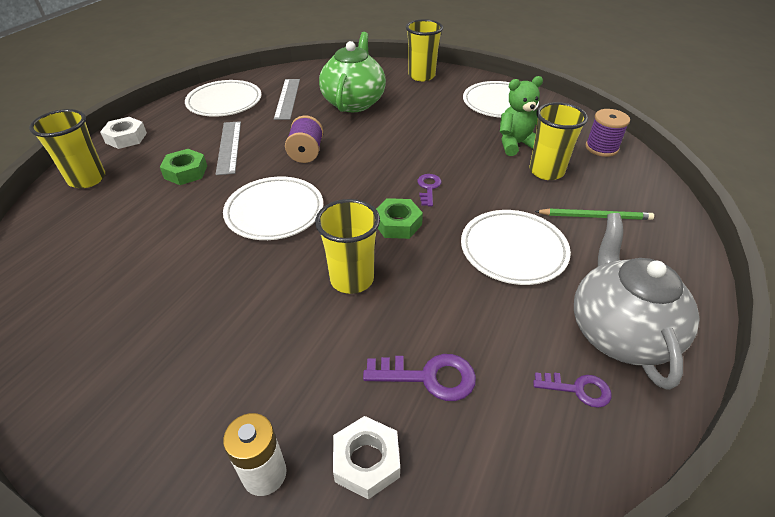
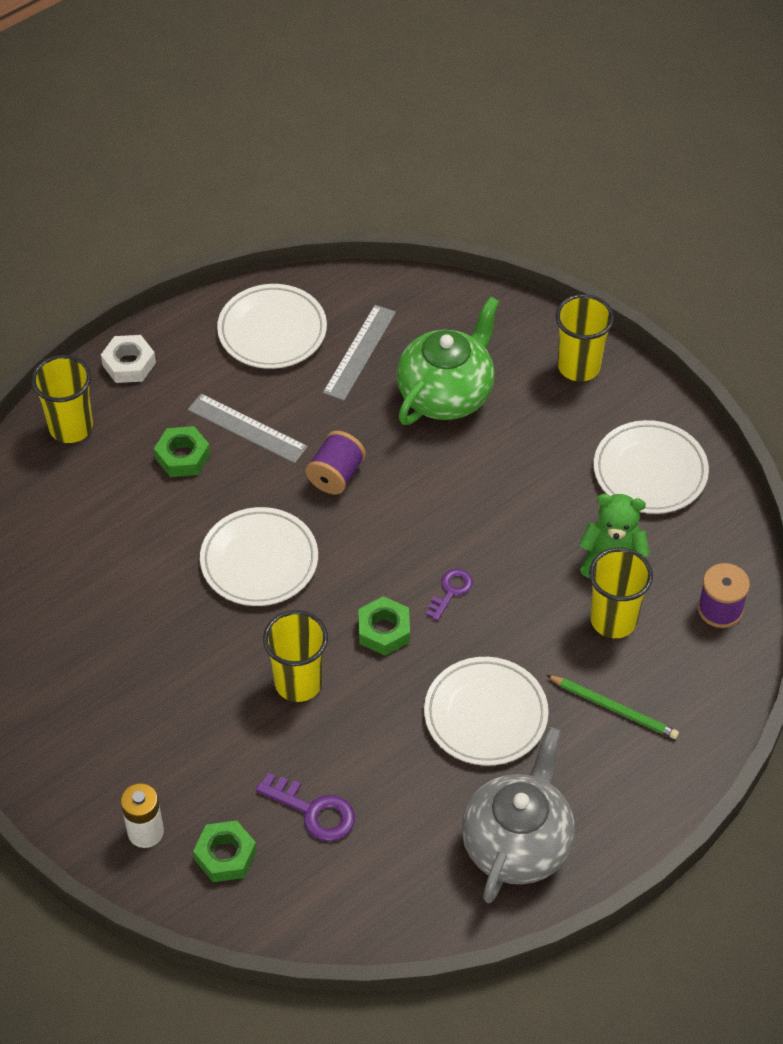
camera: 25 degrees right, 10 degrees up
grey ruler [216,121,241,175] -> grey ruler turned 75 degrees counterclockwise [188,394,308,463]
white nut [333,416,400,500] -> green nut [193,820,257,882]
purple key [533,372,612,408] -> none

